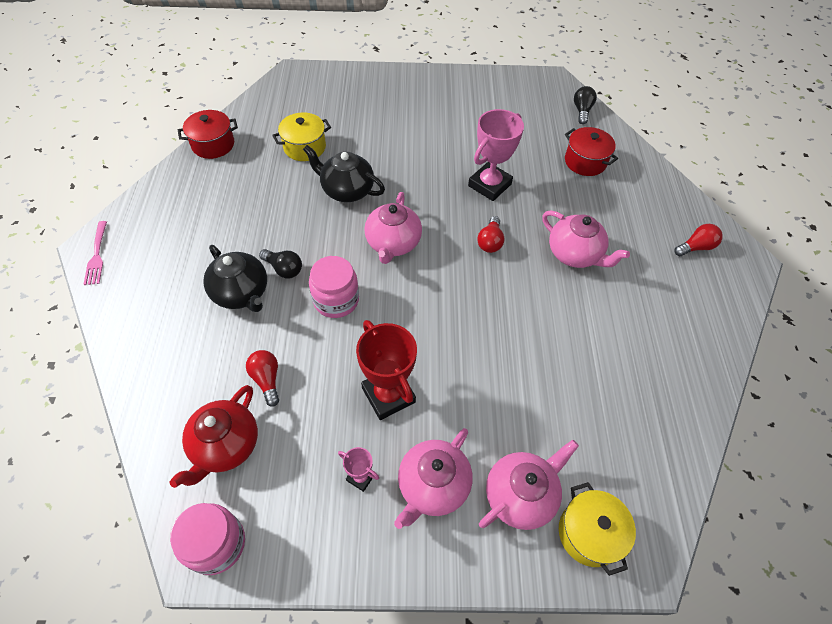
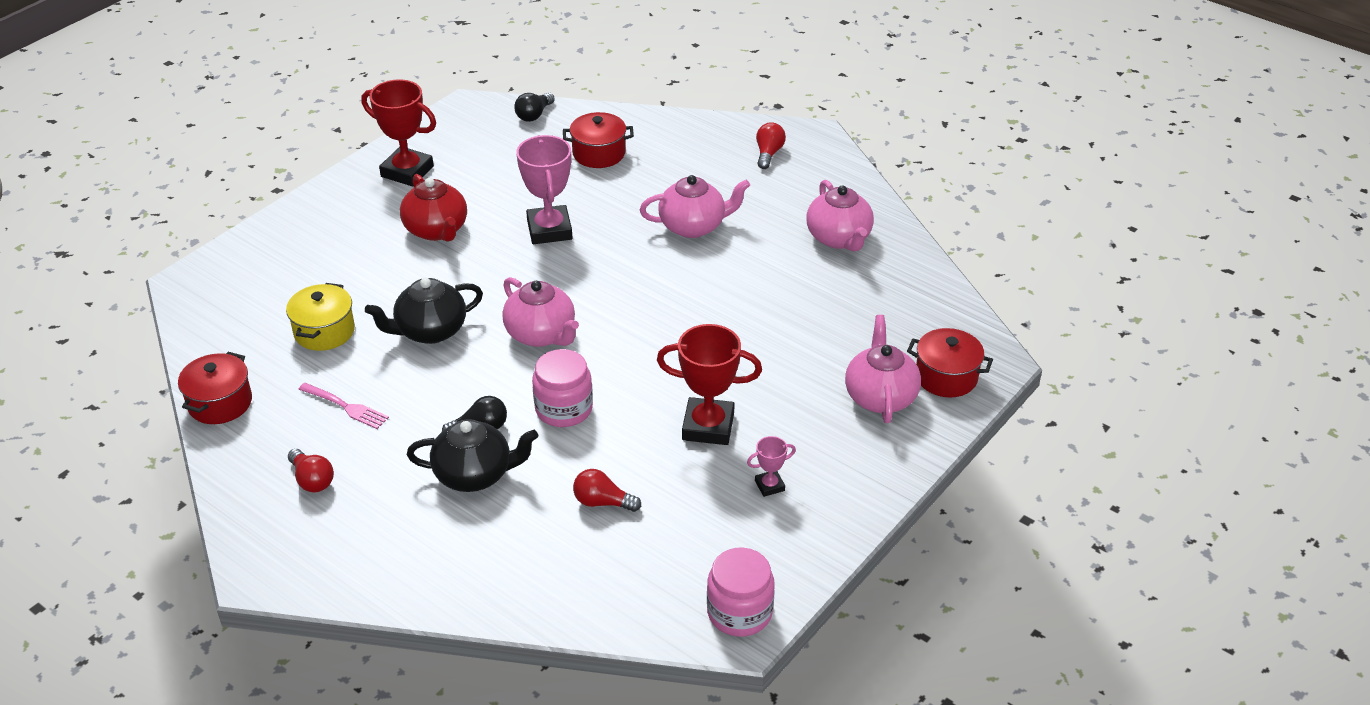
camera: 50 degrees left, 15 degrees down
pink fork [83,221,107,285] -> pink fork moved to [298,383,389,429]
red teapot [169,385,258,488] -> red teapot moved to [400,174,467,242]
pink teapot [394,428,473,529] -> pink teapot moved to [806,180,874,251]
red light bulb [477,216,504,253] -> red light bulb moved to [288,449,334,492]
yellow pot [559,482,636,576] -> red pot [907,328,993,397]
black light bulb [574,86,597,124] -> black light bulb turned 105 degrees counterclockwise [514,93,555,122]
none -> red trophy [361,79,436,186]

